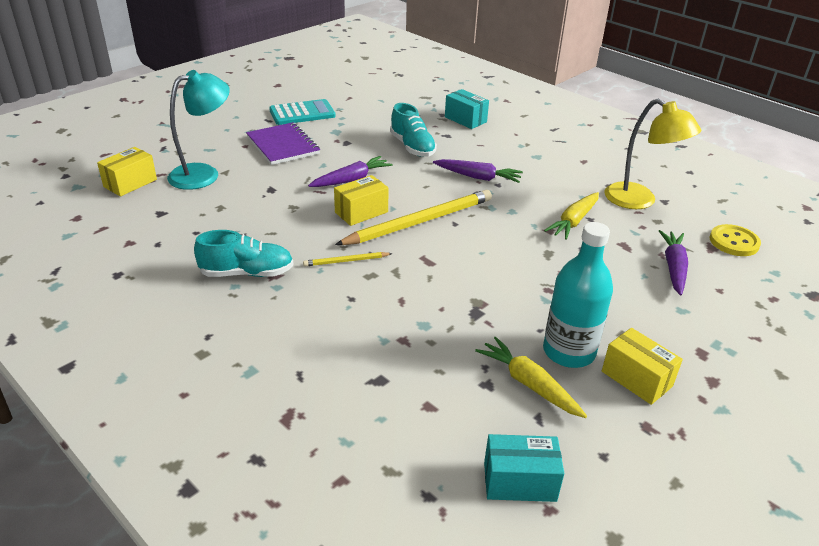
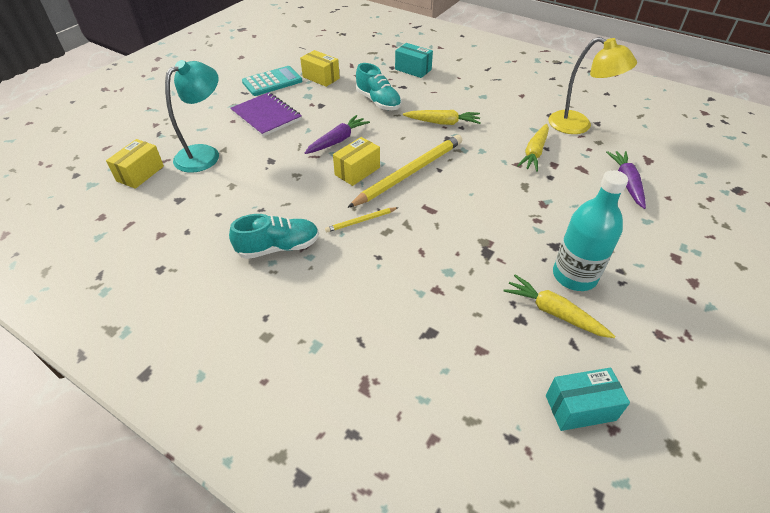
camera: 10 degrees left, 10 degrees up
purple carrot [433,159,523,183] -> yellow carrot [403,110,481,125]
yellow box [602,328,683,405] -> yellow box moved to [300,50,340,87]
yellow button [710,224,761,256] -> none

